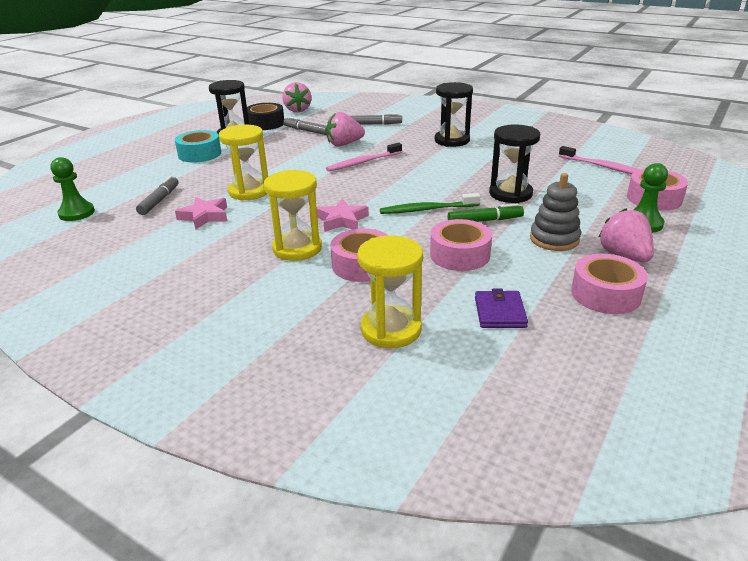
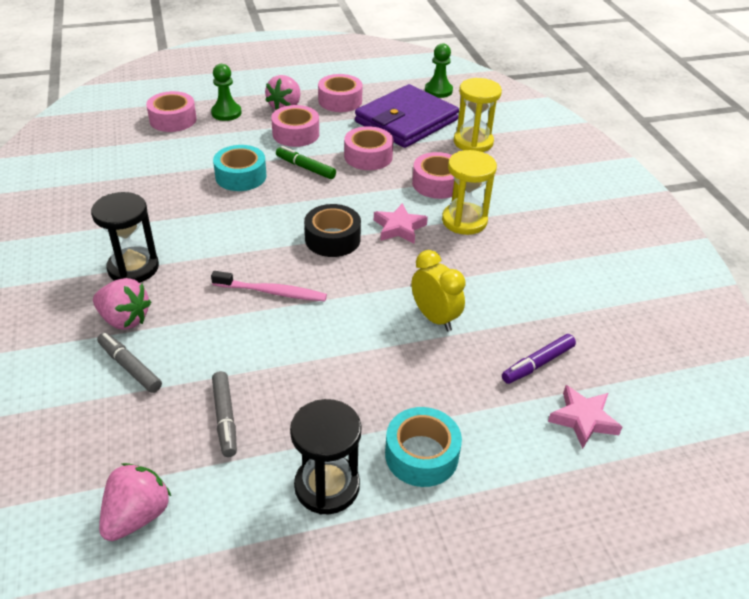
camera: 140 degrees left, 10 degrees up
green pawn [51,157,95,221] -> green pawn moved to [425,43,453,98]
grey marker [136,176,178,215] -> purple marker [502,334,576,384]
pink star [175,197,227,230] -> pink star moved to [548,385,622,449]
yellow hourglass [219,125,268,201] -> yellow clock [411,250,465,331]
black tape [247,103,284,130] -> black tape moved to [304,204,361,257]
pink strawberry [326,112,365,146] -> pink strawberry moved to [93,278,151,330]
green toothbrush [380,193,480,214] -> none
purple wallet [475,288,528,328] -> purple wallet [355,84,459,148], size x2.35
black hourglass [489,124,540,203] -> turquoise tape [213,145,267,191]
grey stacking toy [530,173,581,251] -> pink tape [271,105,319,147]
pink toothbrush [559,146,639,174] -> none

